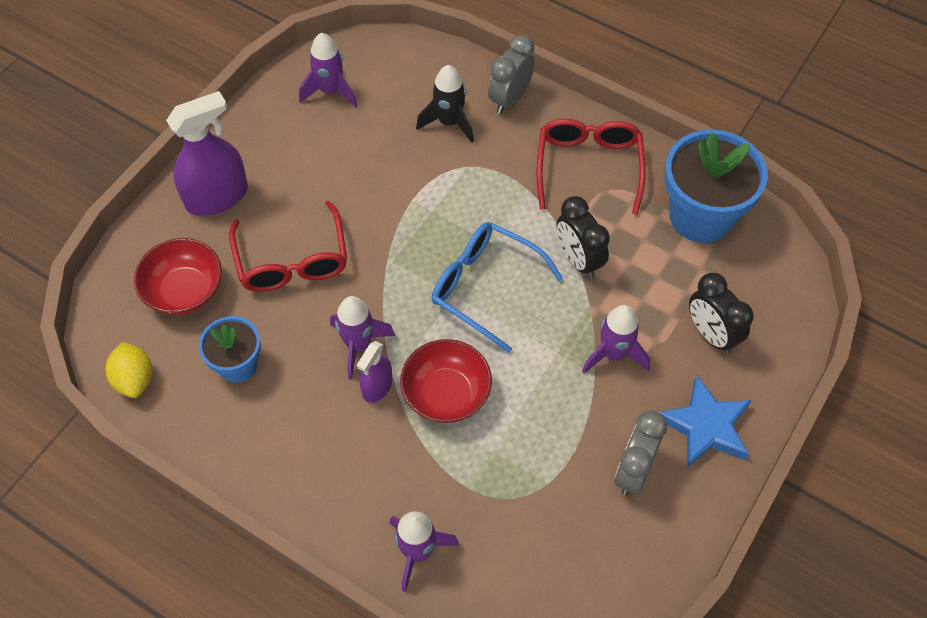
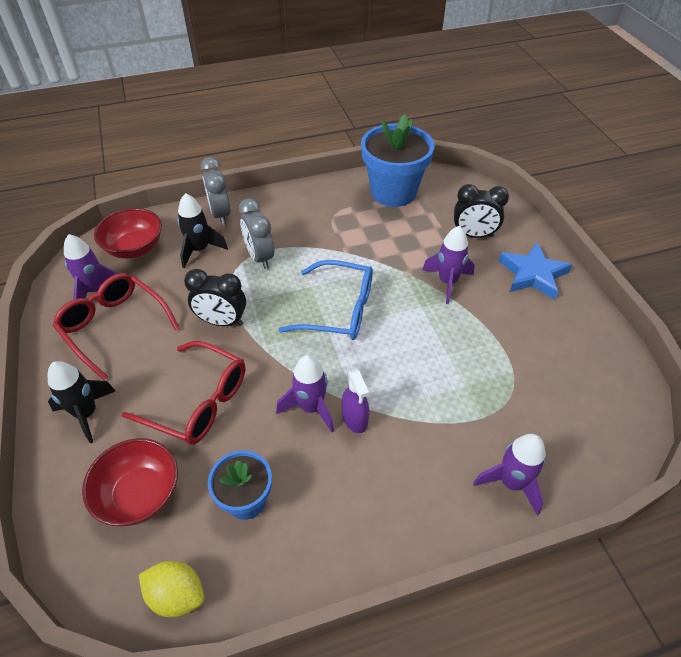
camera: 50 degrees left, 10 degrees down
purple spray bottle [166,91,248,216] -> black rocket [48,361,115,443]
red bowl [400,339,492,423] -> red bowl moved to [94,208,162,259]
blue glasses [432,222,563,353] -> blue glasses turned 150 degrees counterclockwise [278,260,373,340]
red glasses [537,118,646,215] -> red glasses moved to [53,273,180,380]
black clock [557,196,610,278] -> black clock moved to [184,269,246,326]
grey clock [614,411,667,496] -> grey clock moved to [239,198,274,269]

